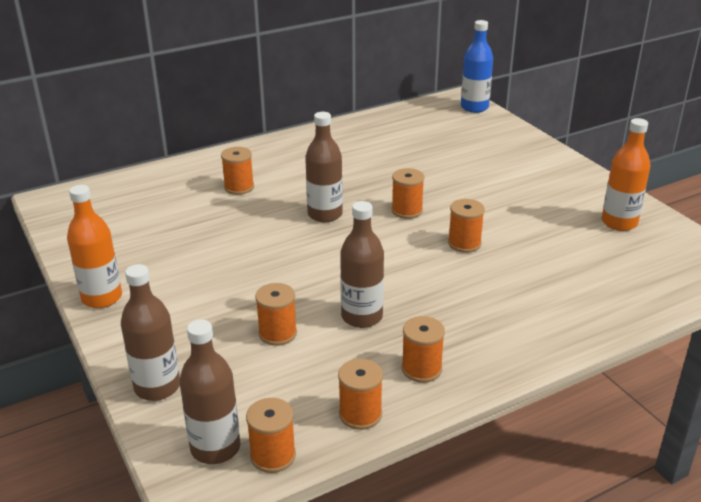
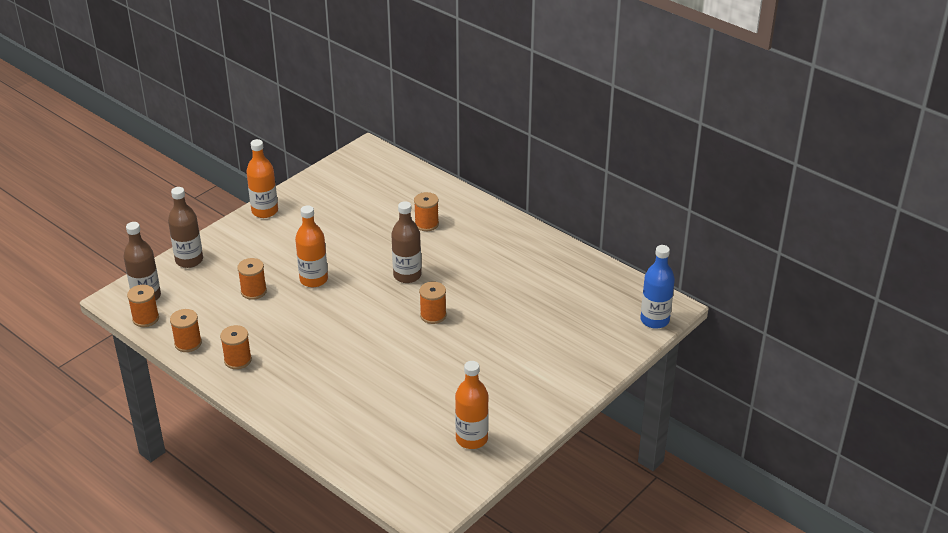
camera: 70 degrees right, 5 degrees up
brown bottle [340,201,384,328] -> none
orange spool [448,199,485,253] -> none
none -> orange bottle [295,205,328,287]

